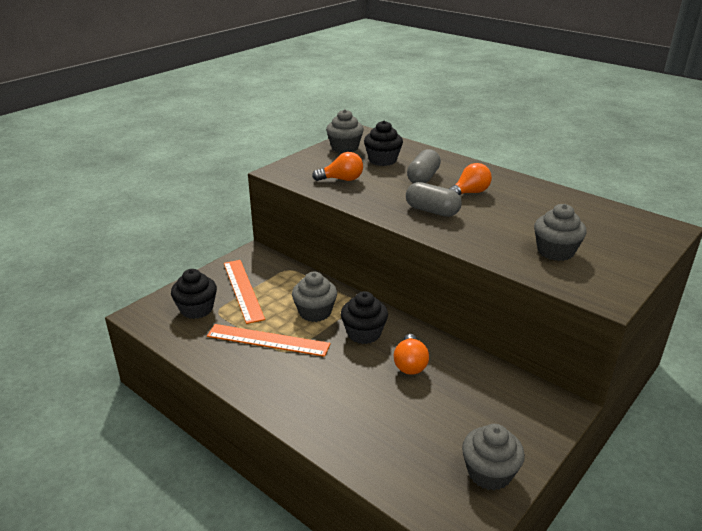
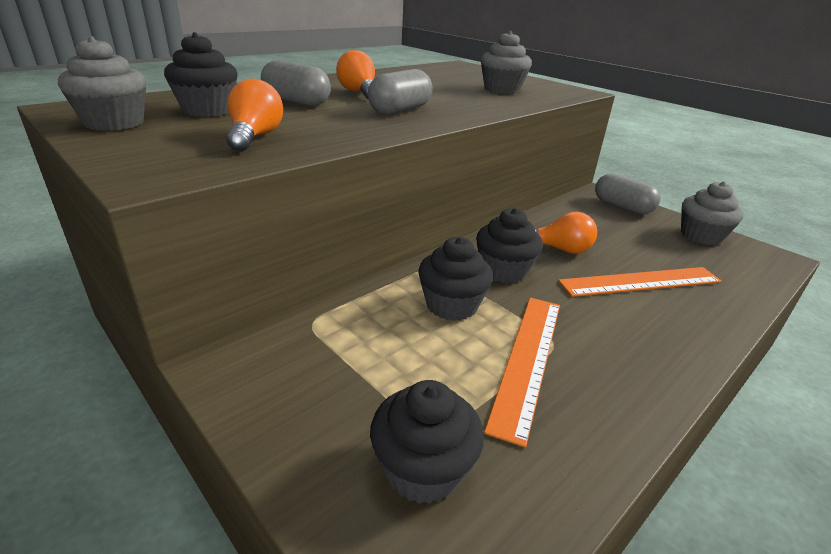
camera: 85 degrees left, 0 degrees up
orange ruler [224,260,265,324] -> orange ruler moved to [558,267,722,297]
grey cupcake [292,272,337,322] -> black cupcake [418,237,493,321]
none -> grey capsule [595,173,660,214]

